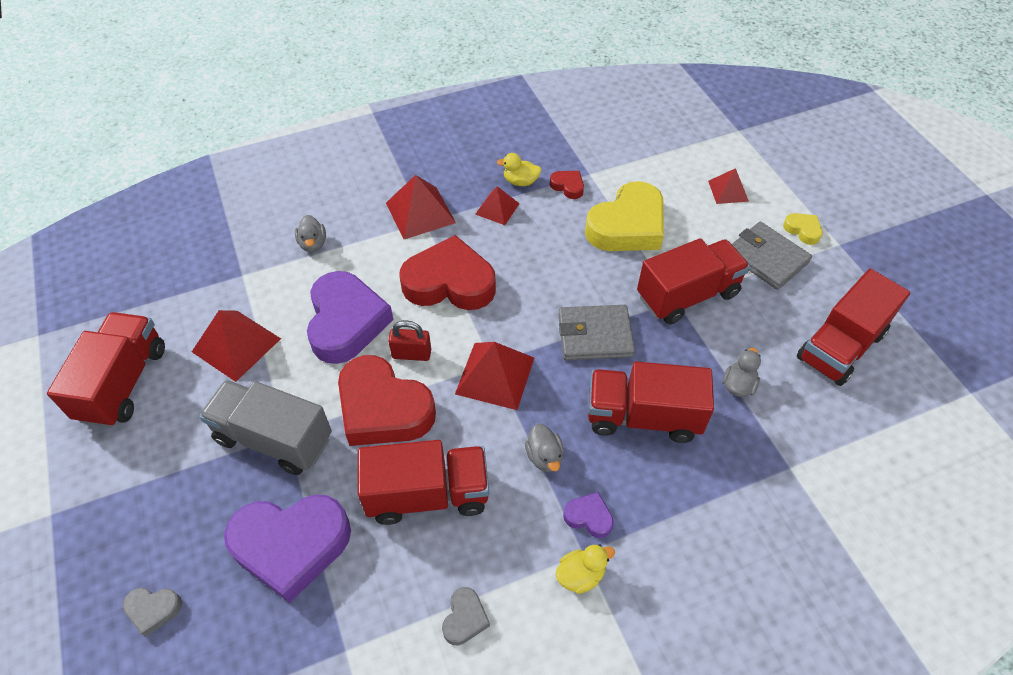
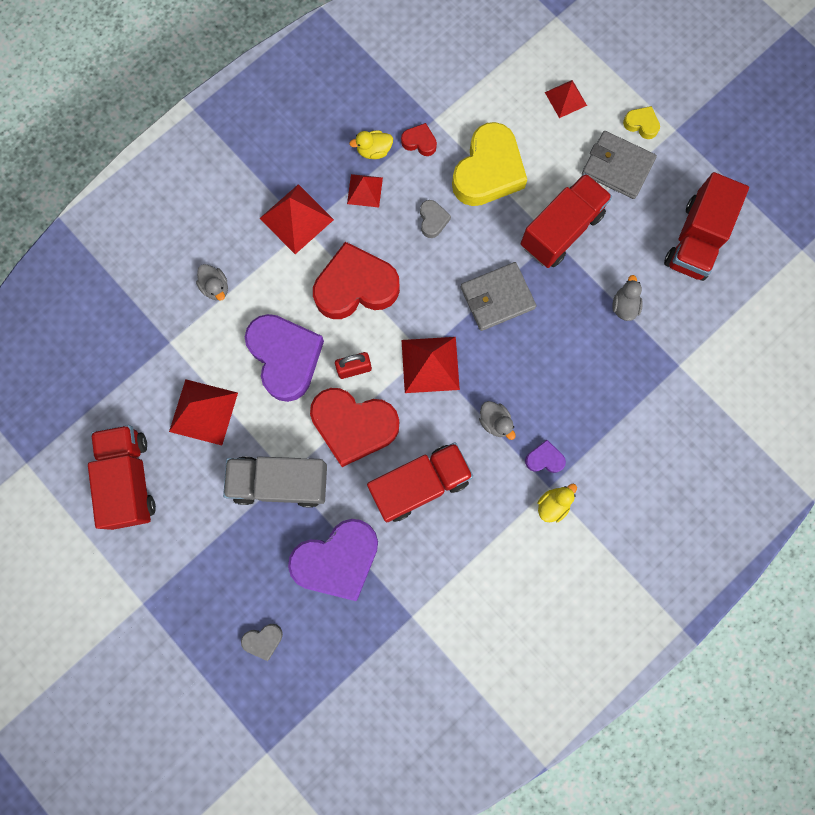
camera: 20 degrees left, 25 degrees up
grey heart [442,587,490,646] -> grey heart moved to [420,200,451,238]
red truck [588,361,714,443] -> none

